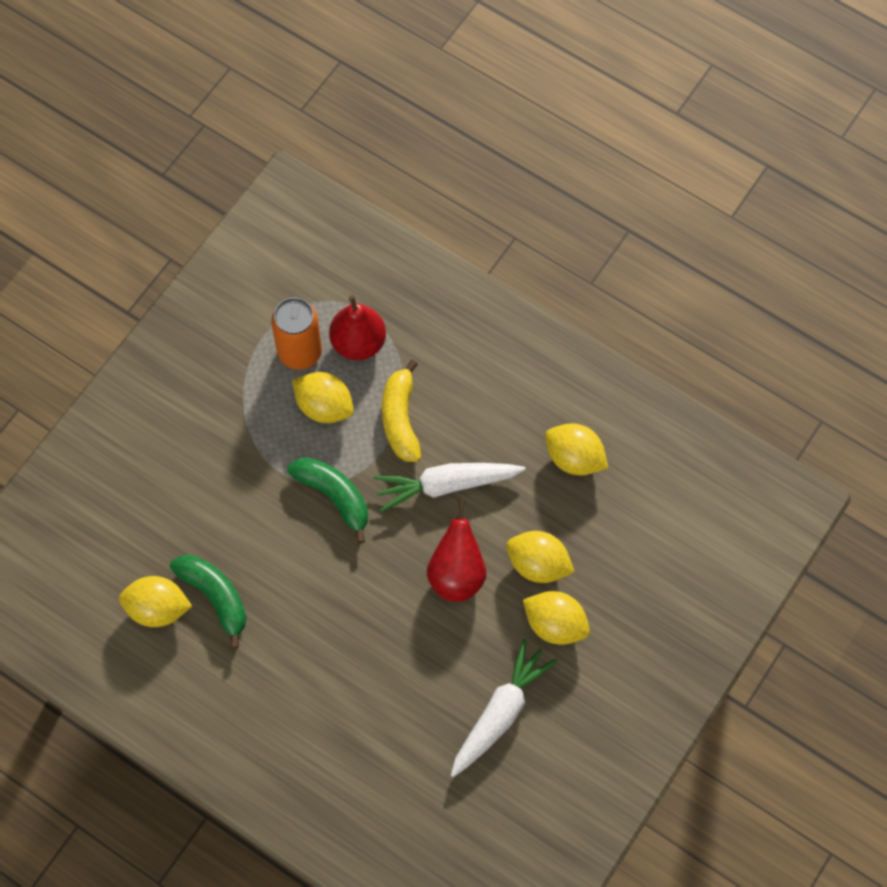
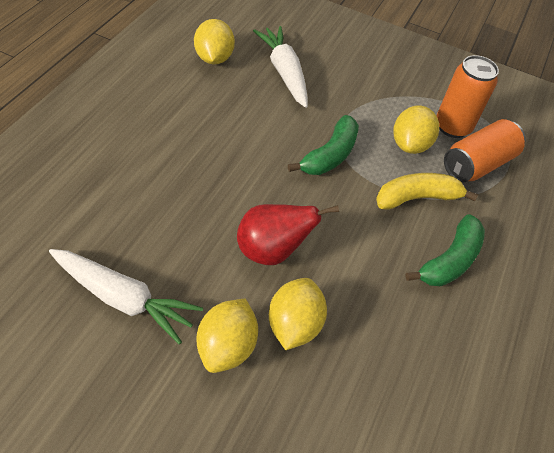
camera: 75 degrees right, 15 degrees down
green banana [170,555,246,649] -> green banana moved to [405,214,485,286]
red pear [329,295,386,360] -> orange can [444,119,526,183]
white carrot [374,463,525,512] -> white carrot moved to [253,26,308,108]
yellow lemon [545,423,608,476] -> none

